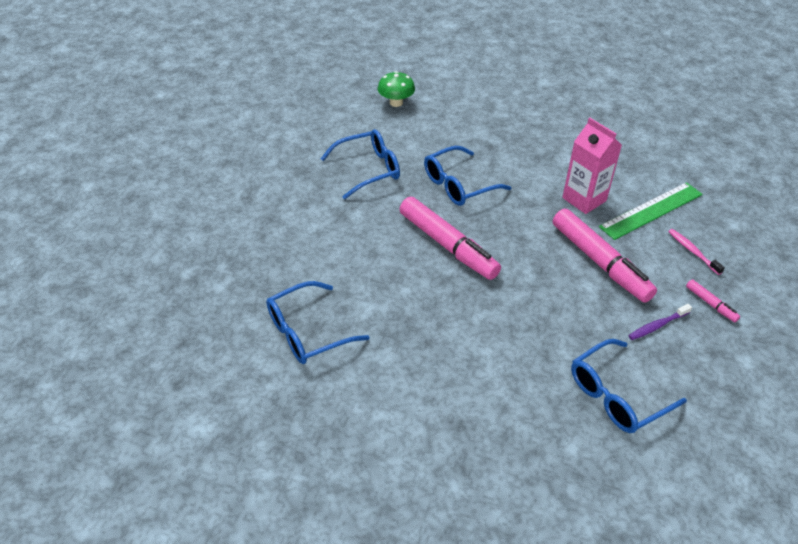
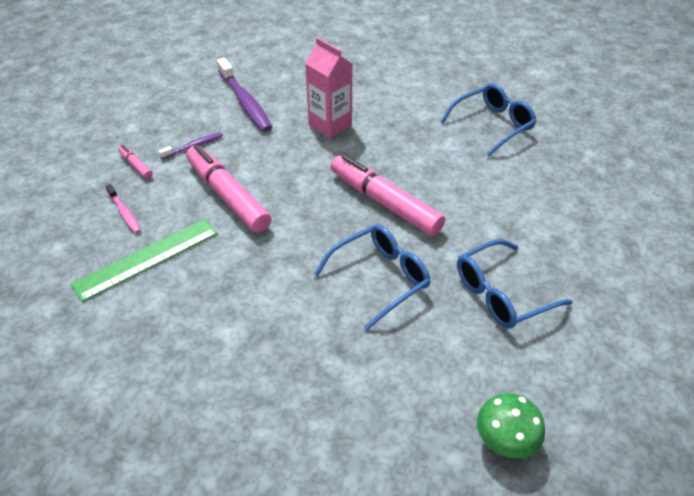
camera: 175 degrees right, 0 degrees up
pink carton [562,118,622,214] -> pink carton moved to [305,37,352,138]
blue glasses [571,339,687,433] -> purple toothbrush [217,58,273,132]

